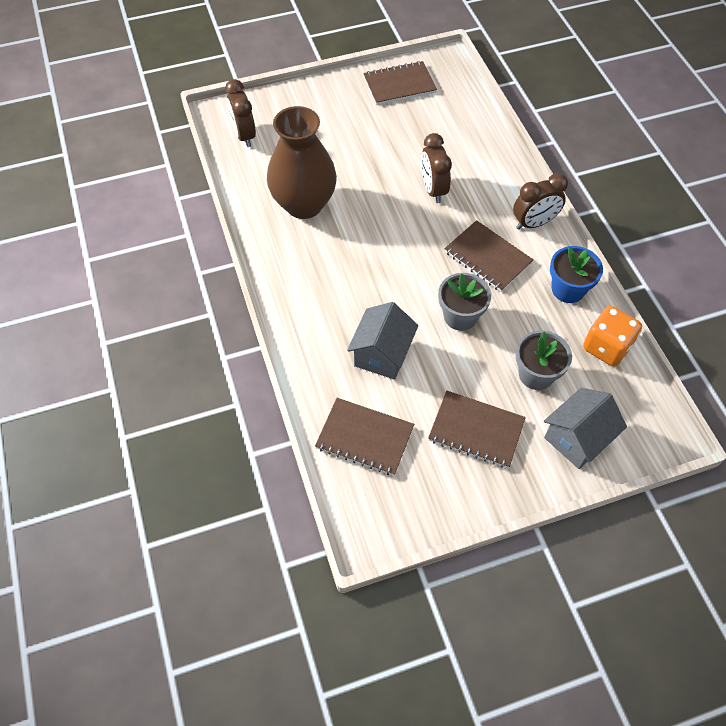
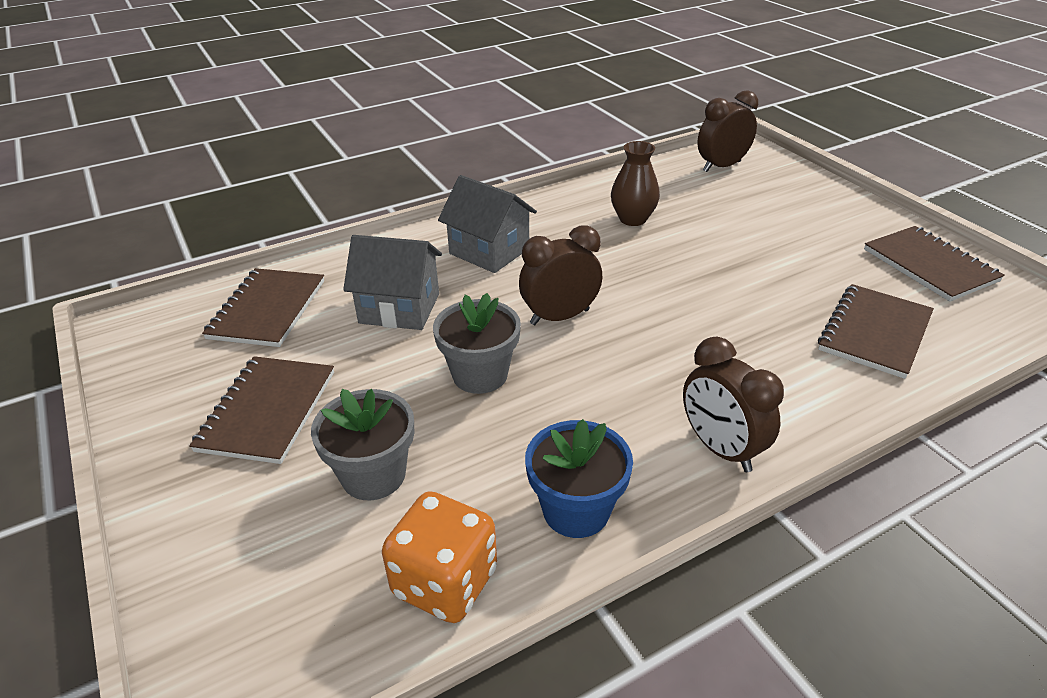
camera: 80 degrees right, 20 degrees down
brown vase [267,106,337,219] -> brown vase [611,141,660,226], size x0.52
brown clock [421,133,452,203] -> brown clock moved to [519,225,602,325]
brown notebook [444,220,534,292] -> brown notebook moved to [818,284,934,379]
grey house [544,388,627,469] -> grey house moved to [438,175,537,273]

